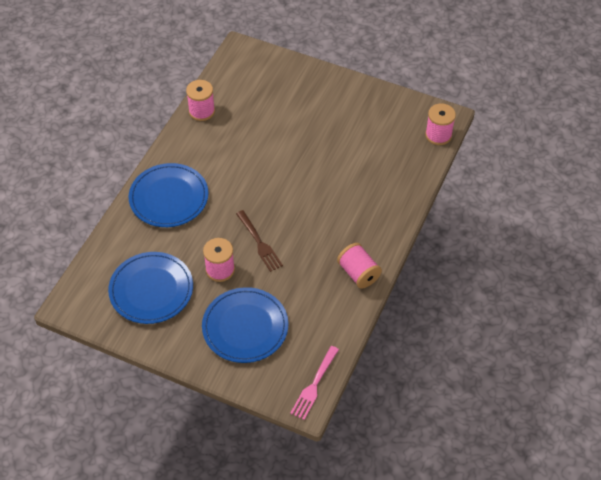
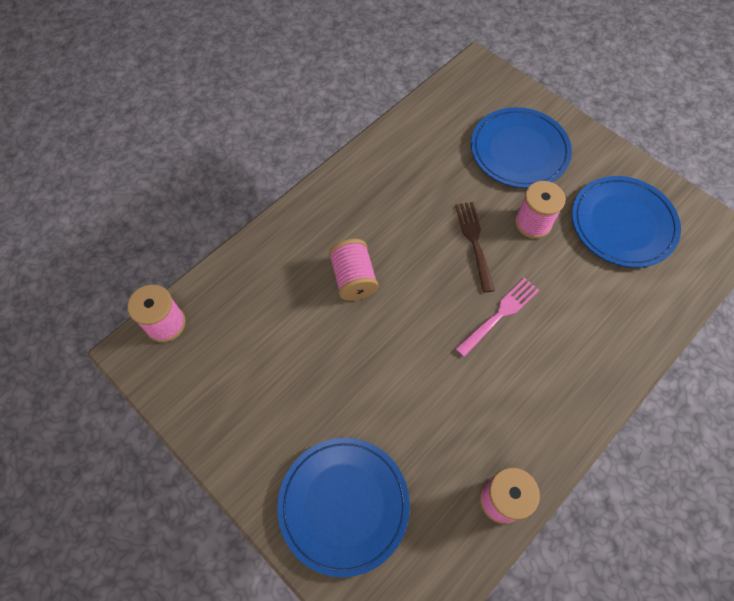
camera: 160 degrees left, 10 degrees up
blue plate [129,163,209,227] -> blue plate moved to [277,438,410,577]
pink fork [290,346,339,420] -> pink fork moved to [455,278,539,357]
pink spool [337,243,382,289] -> pink spool moved to [329,239,379,301]

